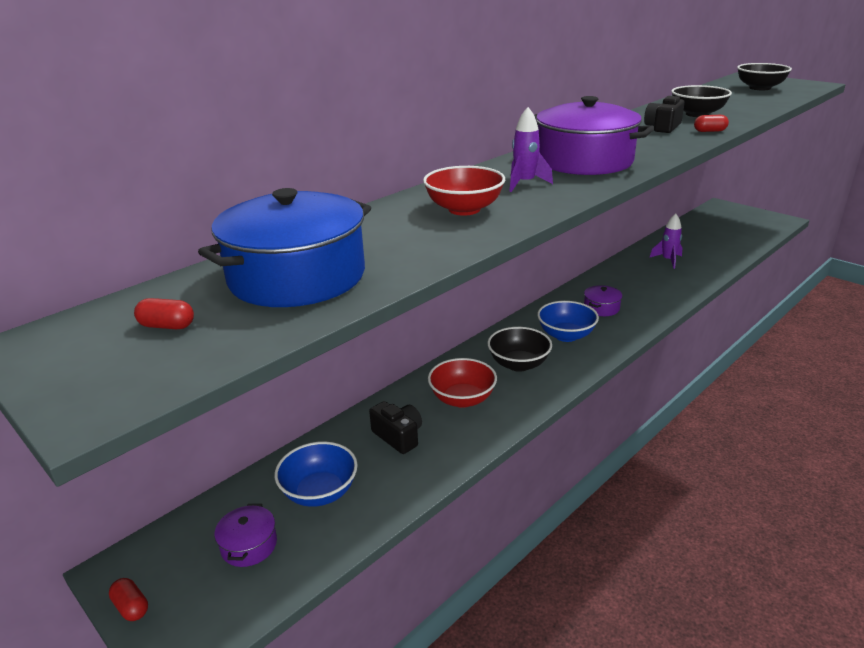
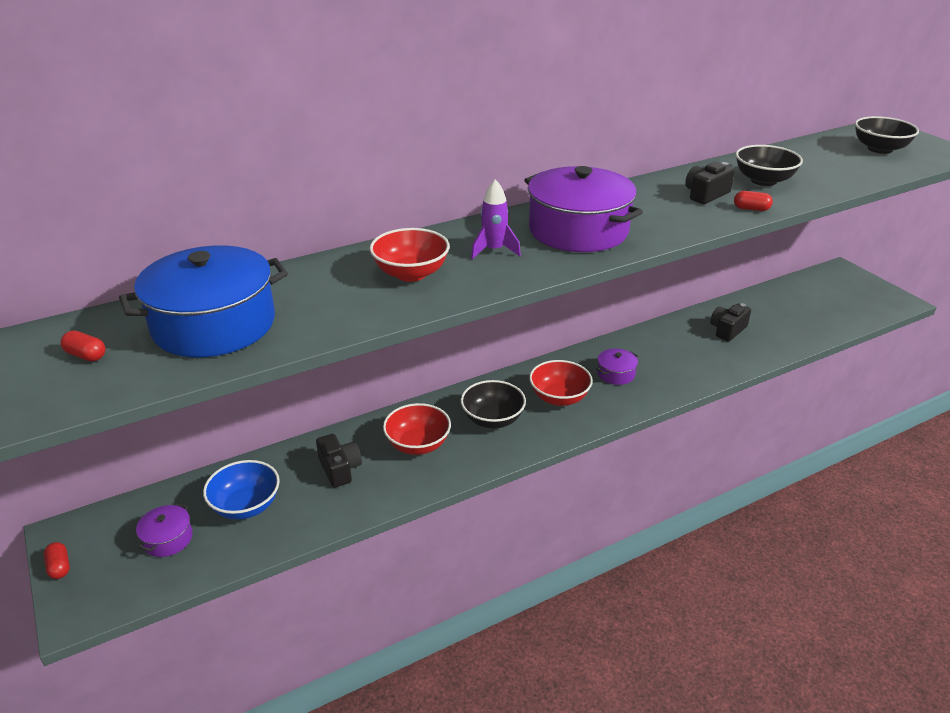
camera: 15 degrees right, 5 degrees up
blue bowl [537,301,599,342] -> red bowl [529,360,593,406]
purple rocket [649,213,682,269] -> black camera [710,303,751,341]

